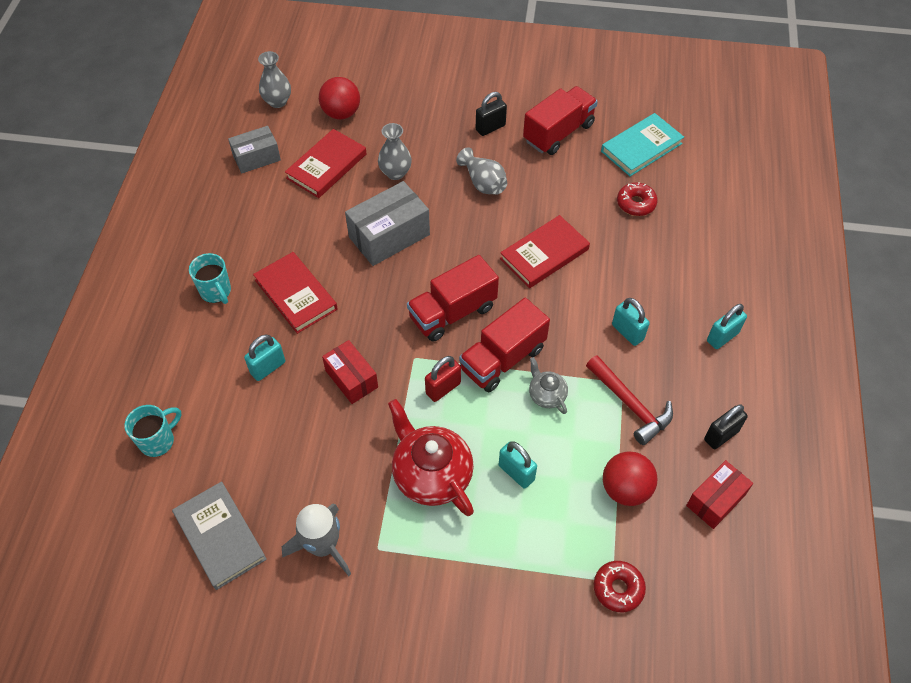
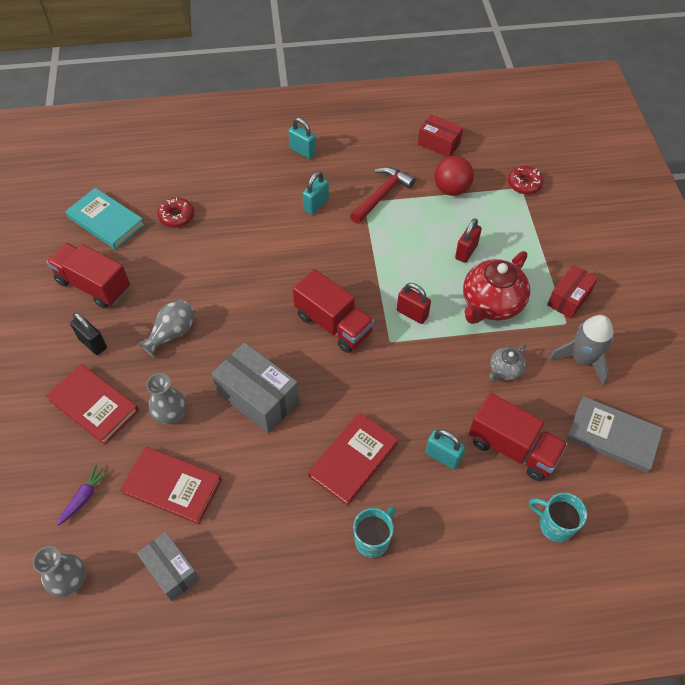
camera: 105 degrees left, 0 degrees up
grey book [172,481,267,590] -> grey book turned 75 degrees clockwise [566,396,663,473]
red ball [319,77,360,119] -> purple carrot [57,464,110,526]
red box [322,340,378,404] -> red box moved to [547,264,598,319]
red truck [459,298,550,392] -> red truck moved to [469,393,568,481]
turquoise padlock [499,442,537,489] -> red padlock [455,218,482,263]
red book [500,215,590,288] -> red book moved to [46,364,139,445]
grey teapot [529,357,568,414] -> grey teapot moved to [489,344,526,381]
black padlock [704,404,748,449] -> none

